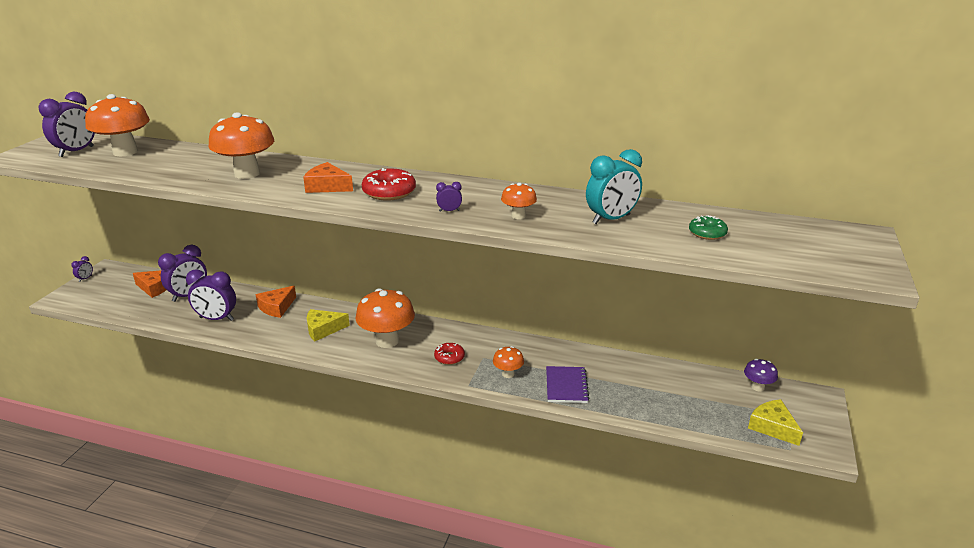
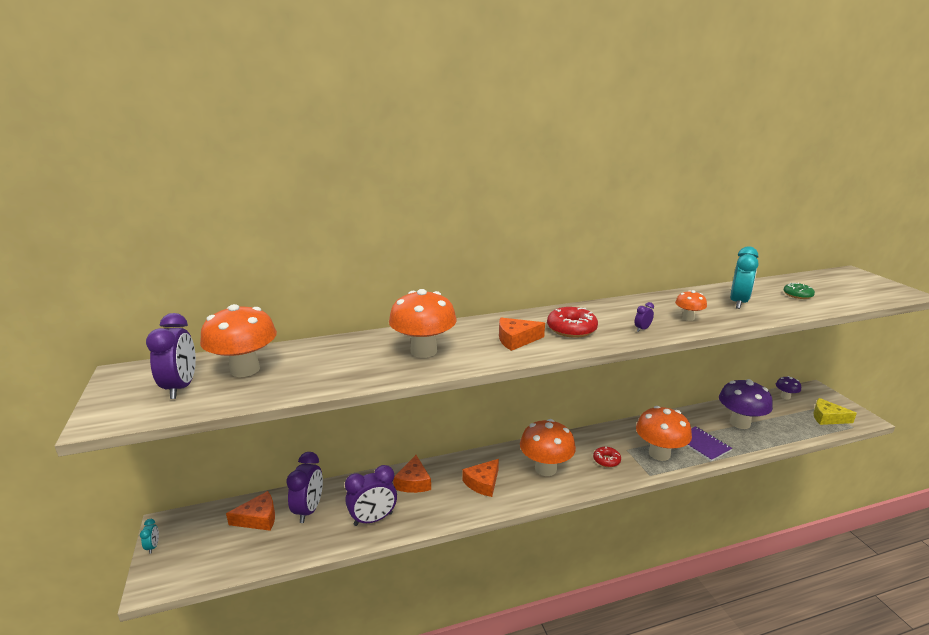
camera: 35 degrees left, 5 degrees down
purple clock [71,256,93,282] -> turquoise clock [140,519,159,554]
yellow cheese [307,309,350,342] -> orange cheese [462,459,499,497]
orange mushroom [493,346,524,378] -> orange mushroom [636,406,692,461], size x1.98
none -> purple mushroom [719,379,773,429]

